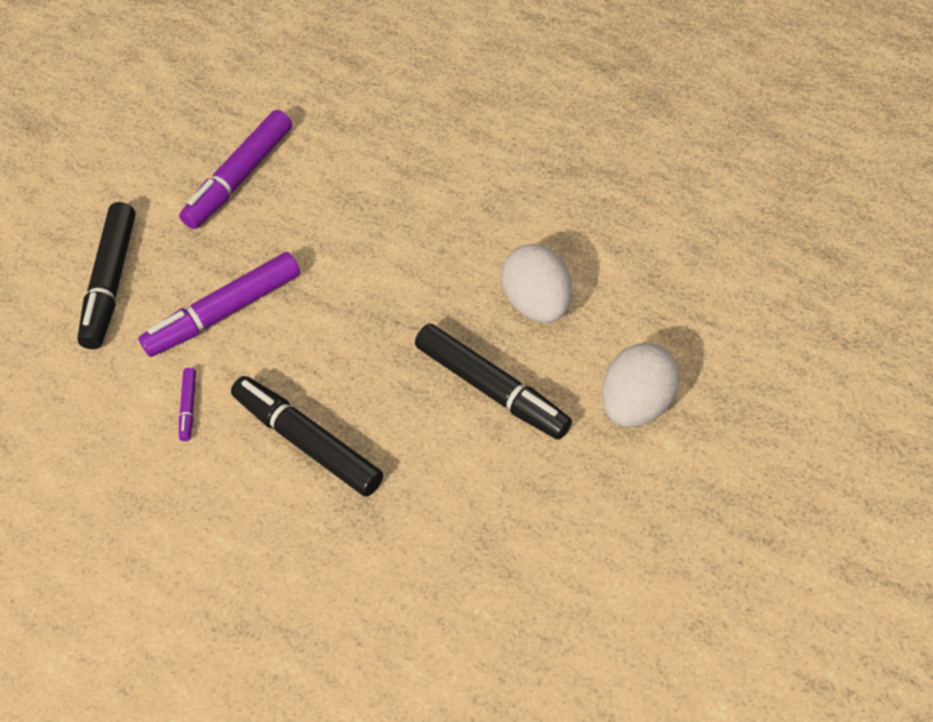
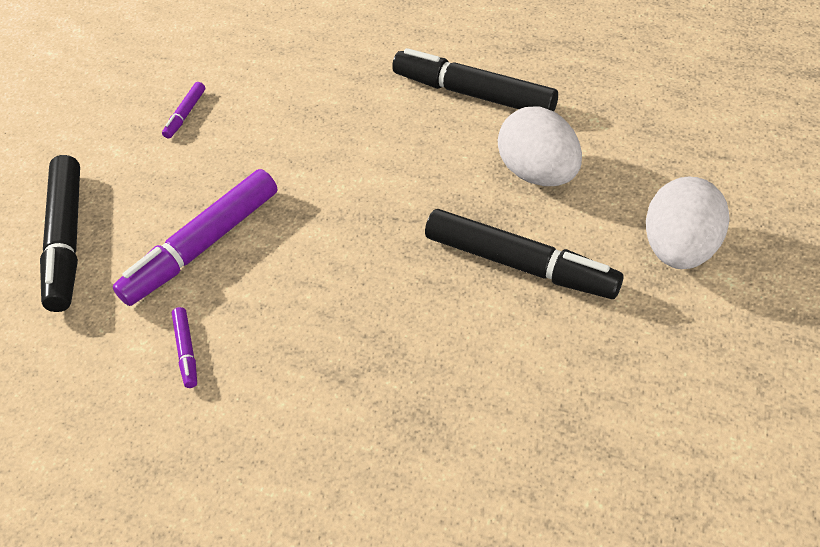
camera: 10 degrees left, 5 degrees down
purple marker [179,110,292,229] -> purple marker [162,82,205,139], size x0.44
black marker [231,376,383,497] -> black marker moved to [392,48,558,111]

